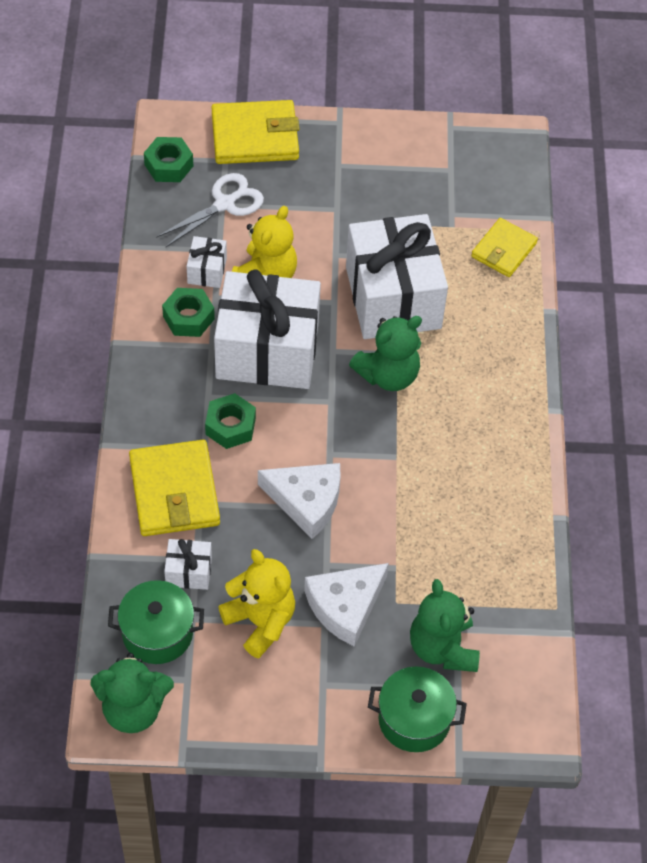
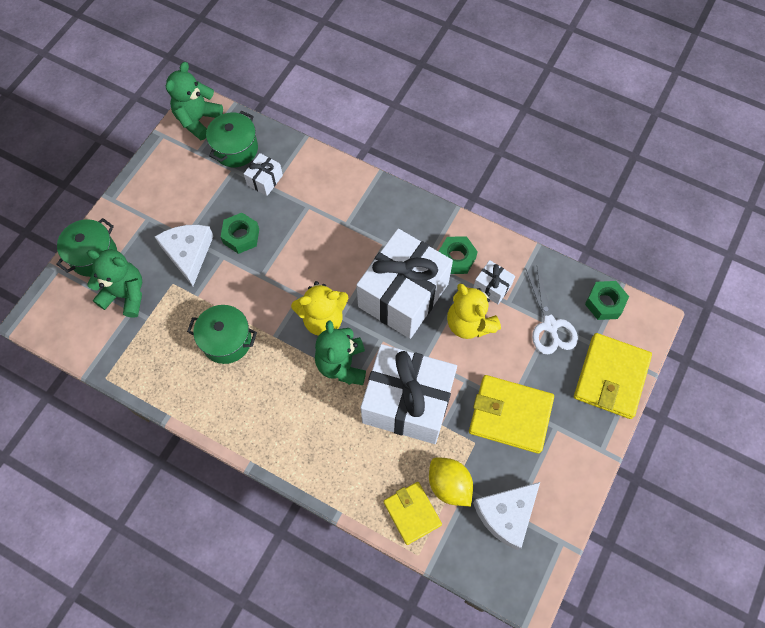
camera: 120 degrees right, 10 degrees up
yellow wallet [129,440,220,536] -> yellow wallet moved to [469,375,554,454]
green nut [205,393,256,449] -> green nut moved to [221,213,259,254]
yellow teddy bear [218,549,295,658] -> yellow teddy bear moved to [291,281,349,336]
white cheese [258,463,341,539] -> white cheese moved to [473,482,540,550]
none -> green pot [187,305,257,364]
none -> yellow lemon [429,457,473,506]

